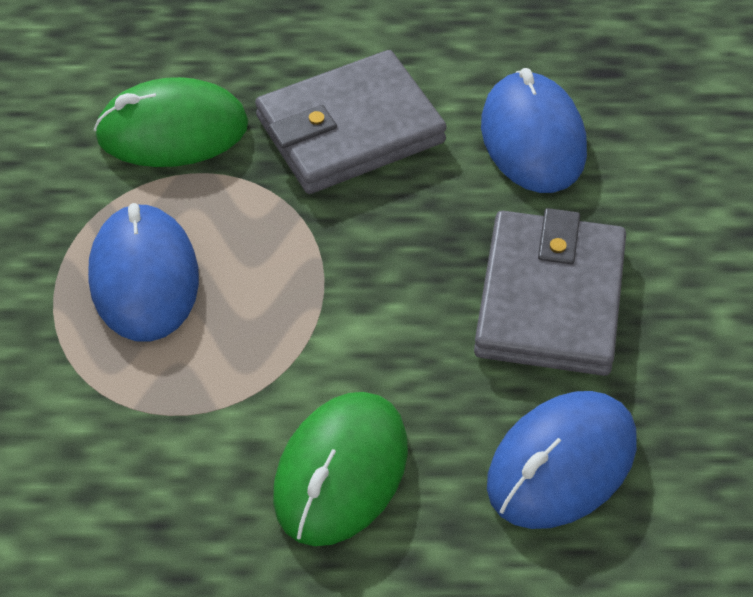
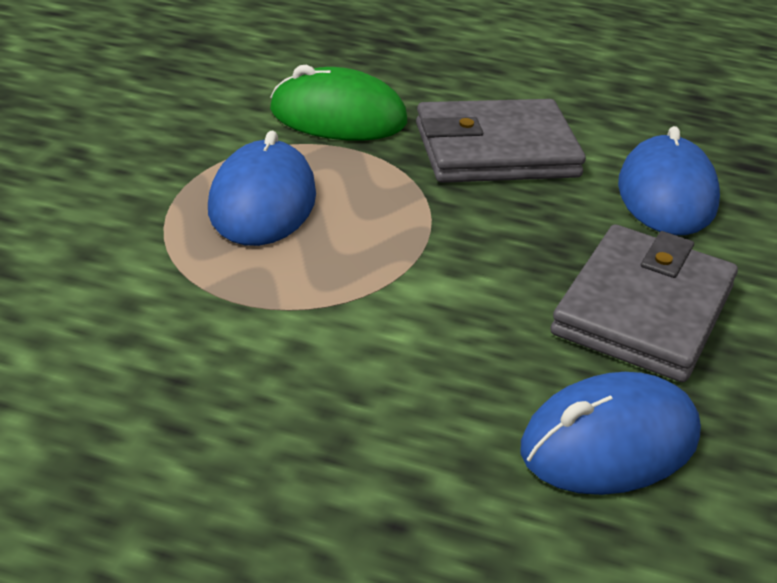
camera: 15 degrees right, 15 degrees down
green mouse [273,392,408,546] -> none

